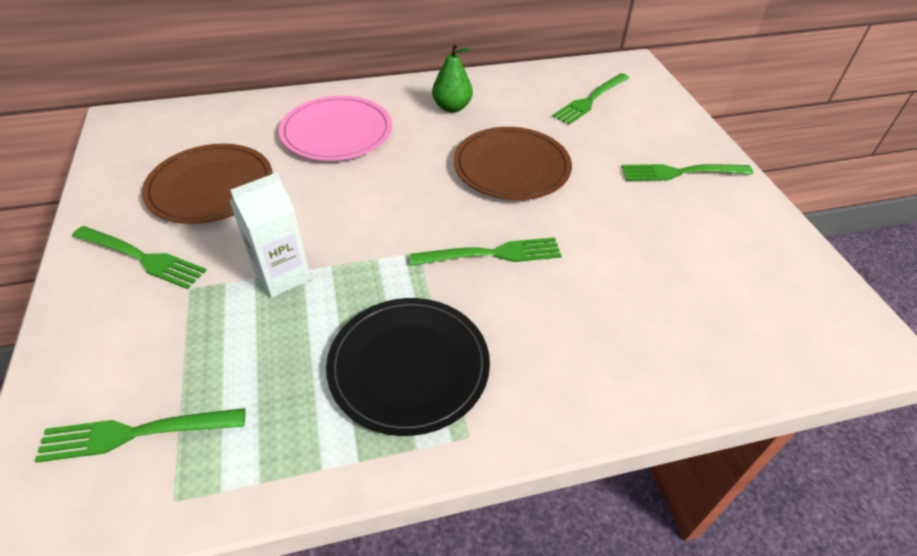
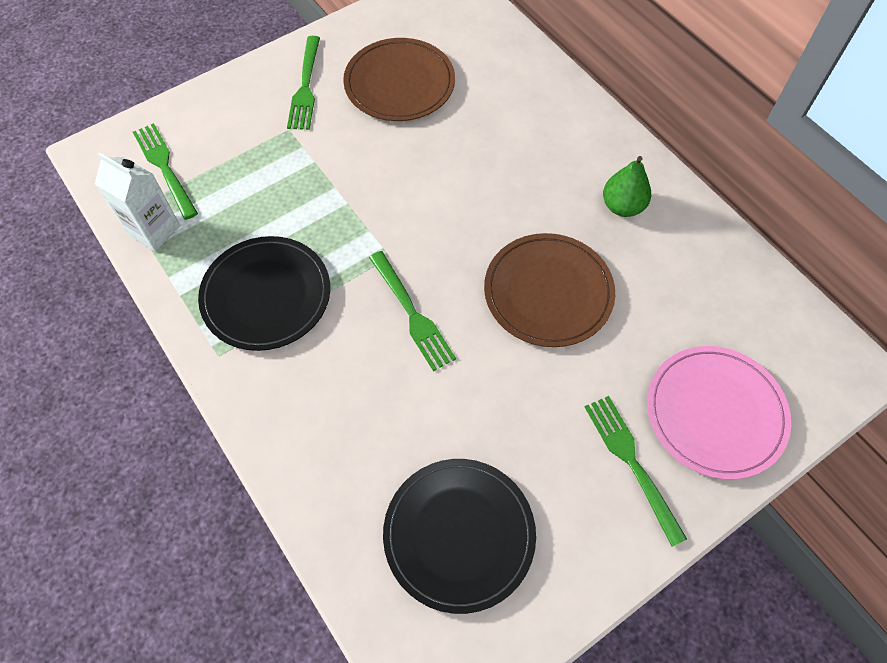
camera: 70 degrees right, 15 degrees up
white carton [230,172,311,298] -> white carton moved to [95,153,180,251]
pink plate [279,96,392,161] -> pink plate moved to [647,346,791,480]
green fork [552,73,629,125] -> none
none -> black plate [383,459,536,614]

